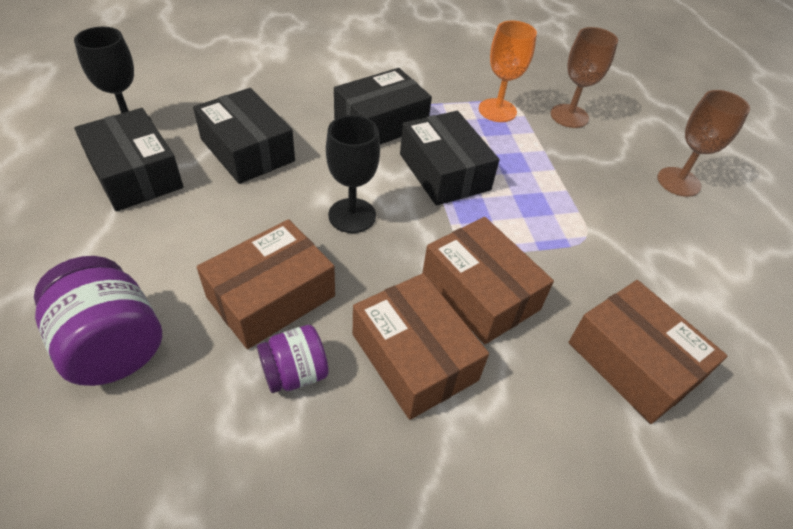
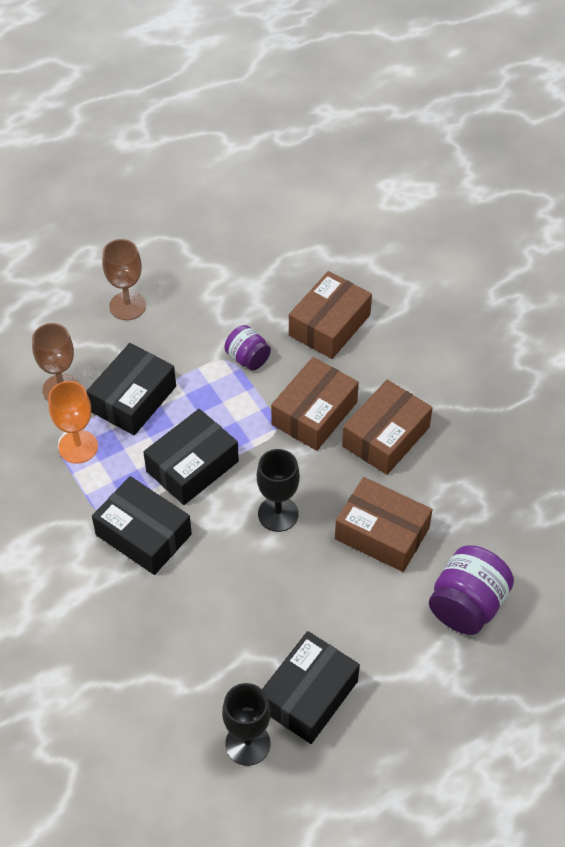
camera: 105 degrees left, 5 degrees up
black box [193,88,295,184] -> black box moved to [86,343,176,435]
purple jar [257,325,329,393] -> purple jar moved to [224,325,271,370]

